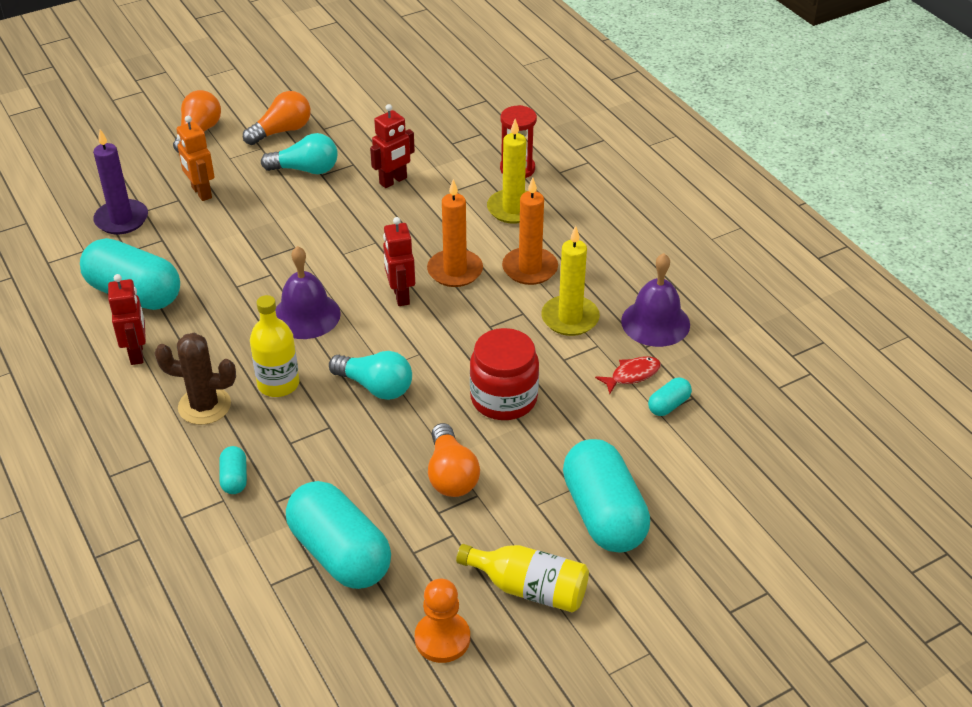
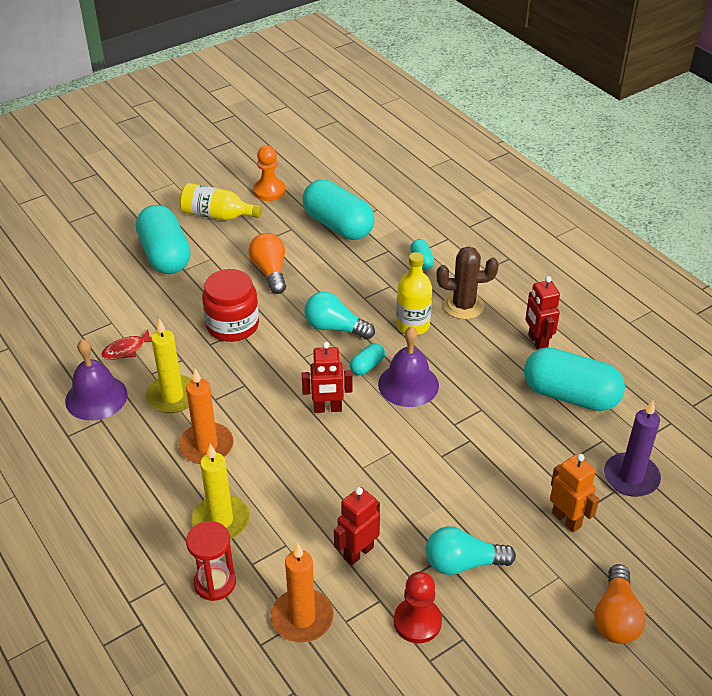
camera: 175 degrees right, 0 degrees up
orange light bulb [243,91,311,145] -> none
red robot [383,217,415,306] -> red robot turned 105 degrees clockwise [302,342,352,413]
orange candle [427,179,483,287] -> orange candle moved to [271,543,334,643]
turquoise capsule [648,378,692,416] -> turquoise capsule moved to [350,343,385,375]
none -> red pawn [394,572,442,643]

